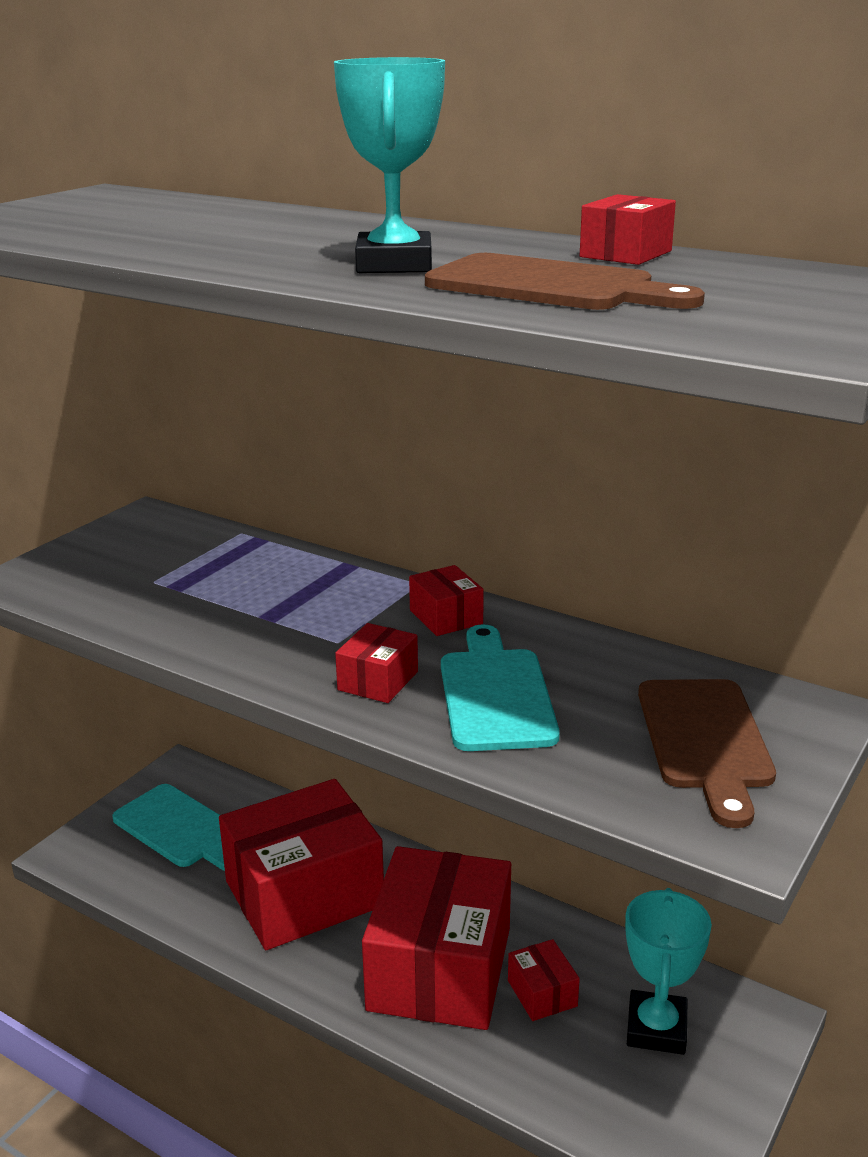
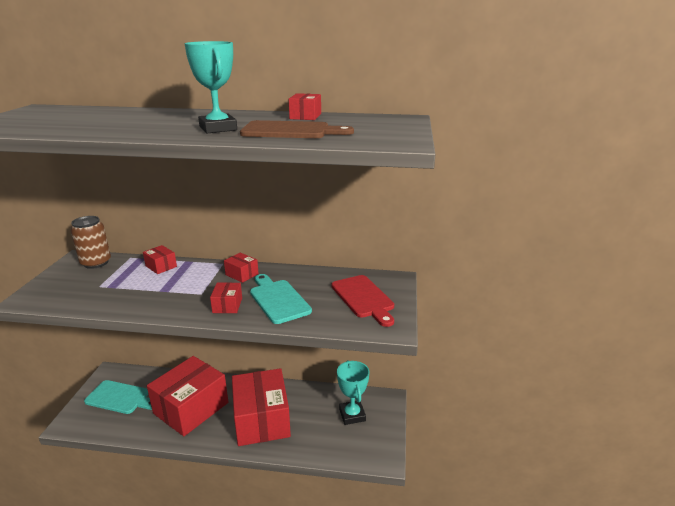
camera: 25 degrees left, 0 degrees up
red box [508,939,580,1021] -> red box moved to [143,245,177,274]
brown cutting board [638,679,776,828] -> red cutting board [331,275,394,327]
none -> brown can [70,216,111,269]

